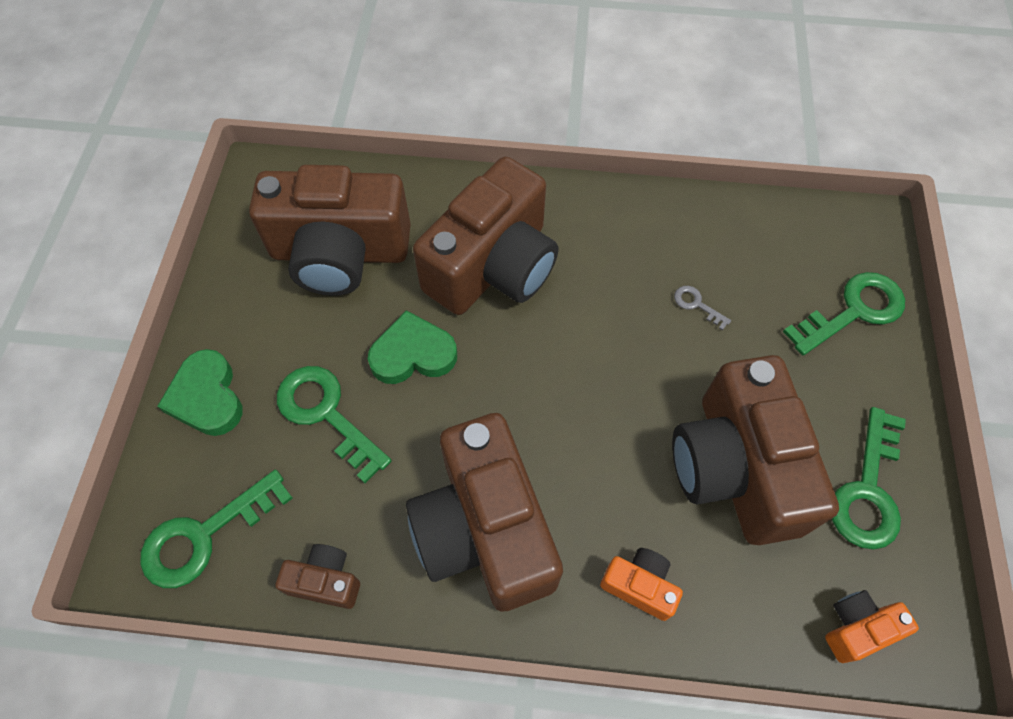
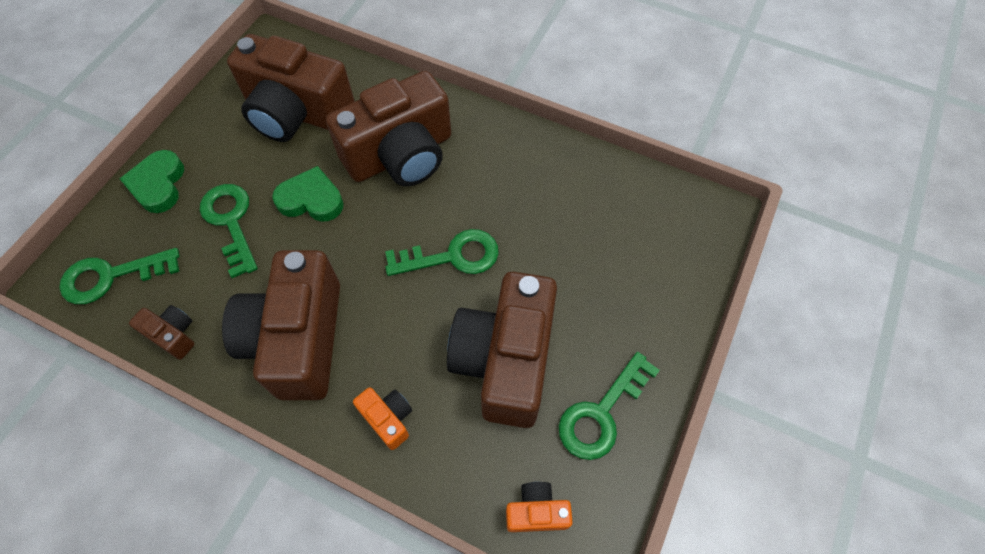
camera: 20 degrees right, 0 degrees up
grey key [674,286,731,330] -> none
green key [783,272,905,355] -> green key moved to [385,229,499,276]

